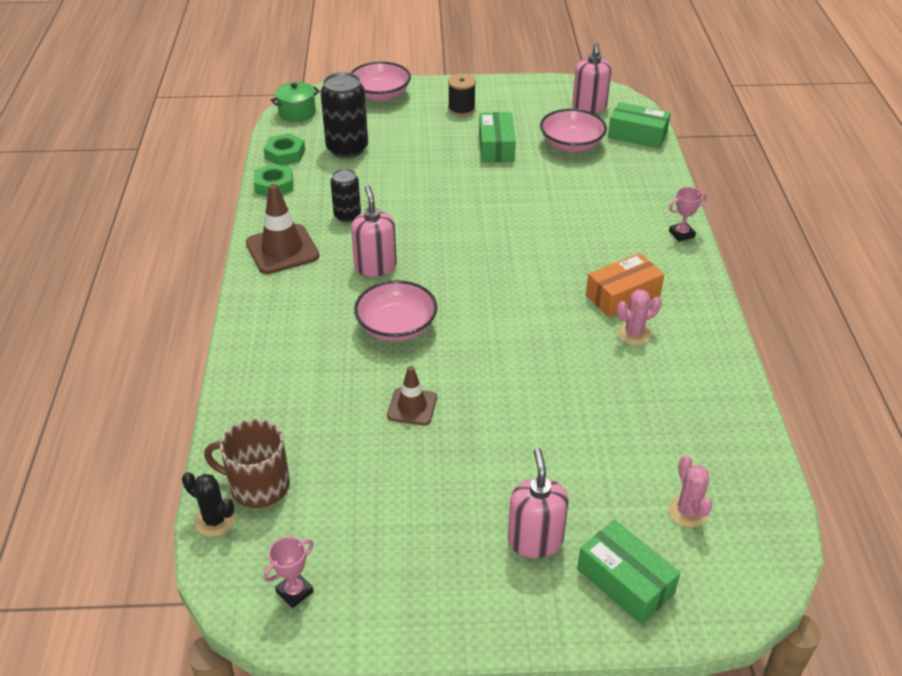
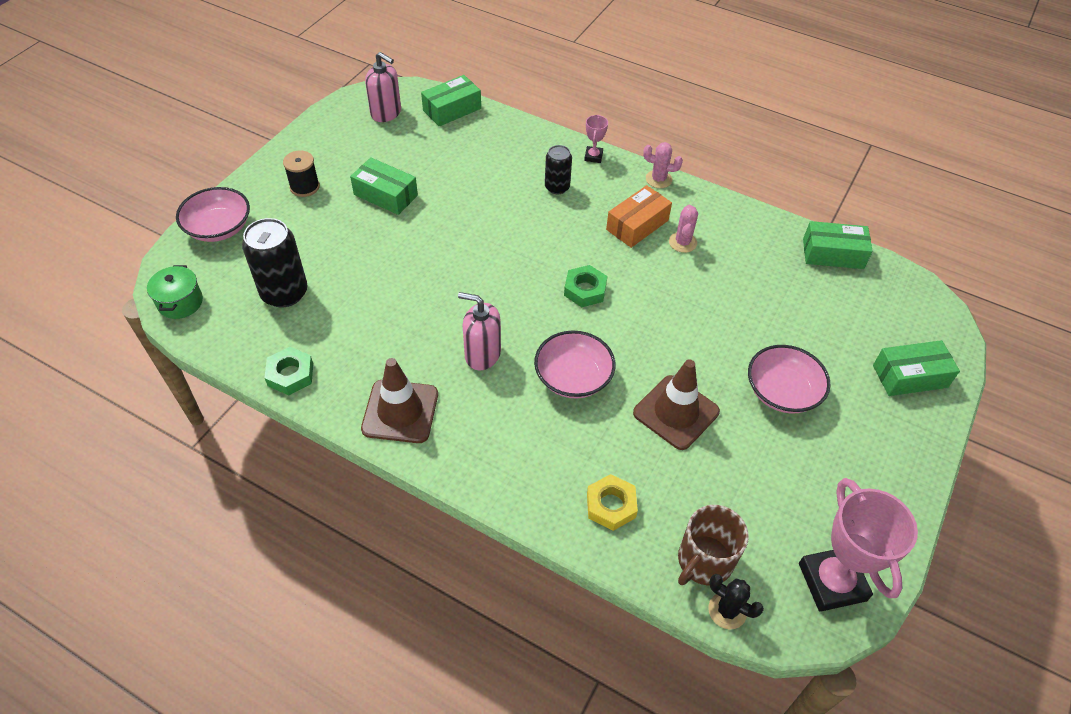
camera: 60 degrees left, 10 degrees up
black cactus [182,472,235,537] -> black cactus turned 60 degrees clockwise [708,574,764,629]
green nut [263,133,305,165] -> green nut moved to [564,265,607,307]
pink trophy [263,537,314,608] -> pink trophy [799,478,918,612], size x2.19
black can [330,169,361,222] -> black can moved to [545,145,572,194]
brown traffic cone [387,366,437,425] -> brown traffic cone [633,359,720,450], size x1.65
pink soap dispenser [508,448,569,558] -> none
pink bowl [540,109,607,152] -> pink bowl moved to [748,345,831,414]
orange box [586,253,664,317] -> orange box turned 45 degrees clockwise [606,185,672,248]
pink cactus [668,455,712,528] -> pink cactus moved to [643,142,683,188]
none -> yellow nut [587,474,638,531]
none -> green box [803,221,873,269]

